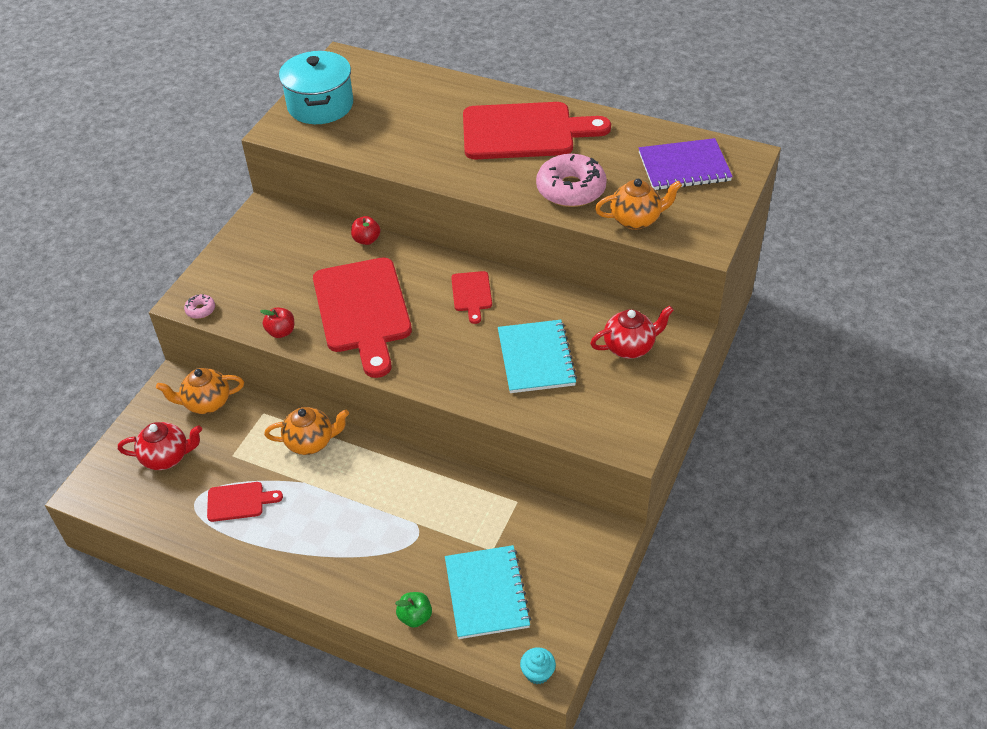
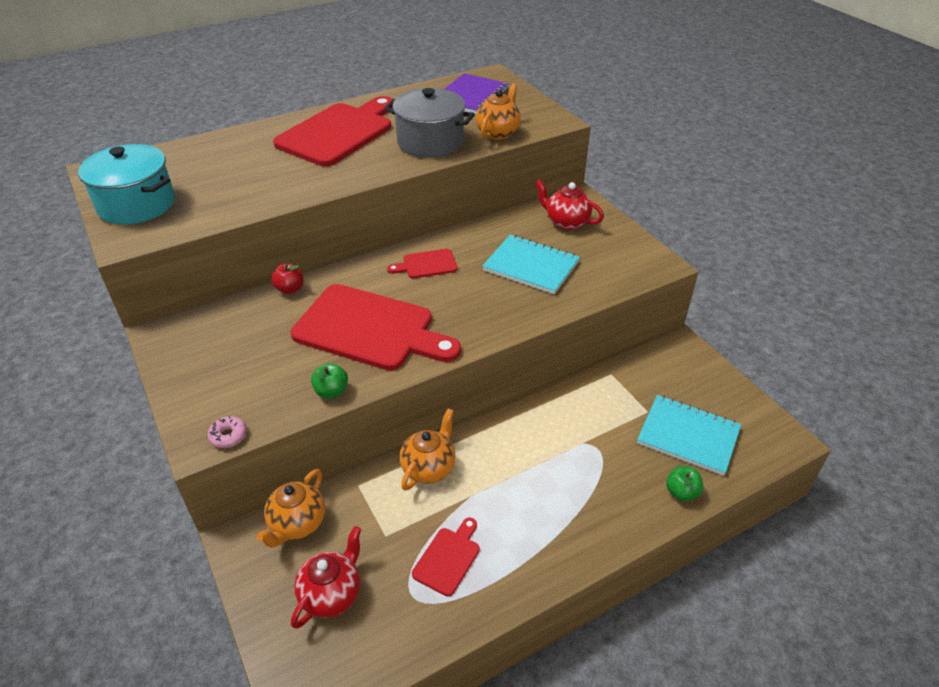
camera: 55 degrees left, 5 degrees down
red apple [260,308,294,338] -> green apple [311,363,348,398]
red cutting board [451,271,492,324] -> red cutting board turned 135 degrees clockwise [387,249,457,278]
turquoise cupcake [520,647,556,684] -> none
pink donut [536,154,607,207] -> grey pot [384,88,475,158]
red teapot [590,306,674,359] -> red teapot turned 75 degrees counterclockwise [535,180,604,230]

